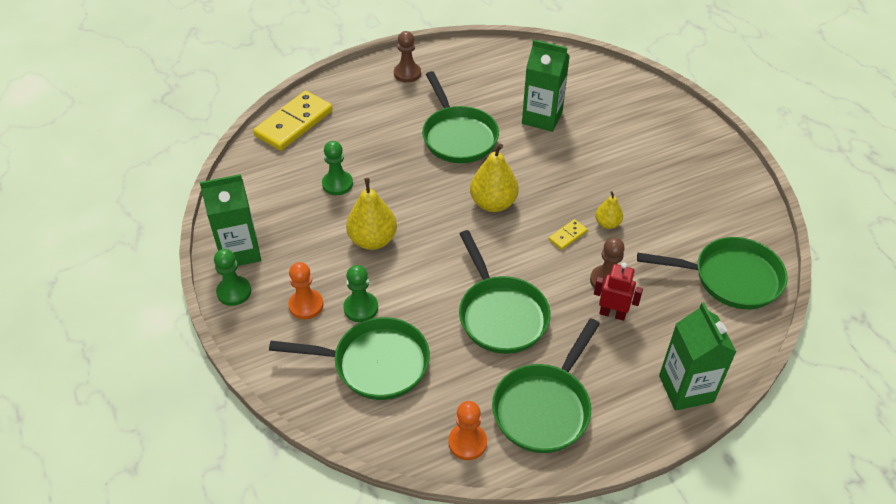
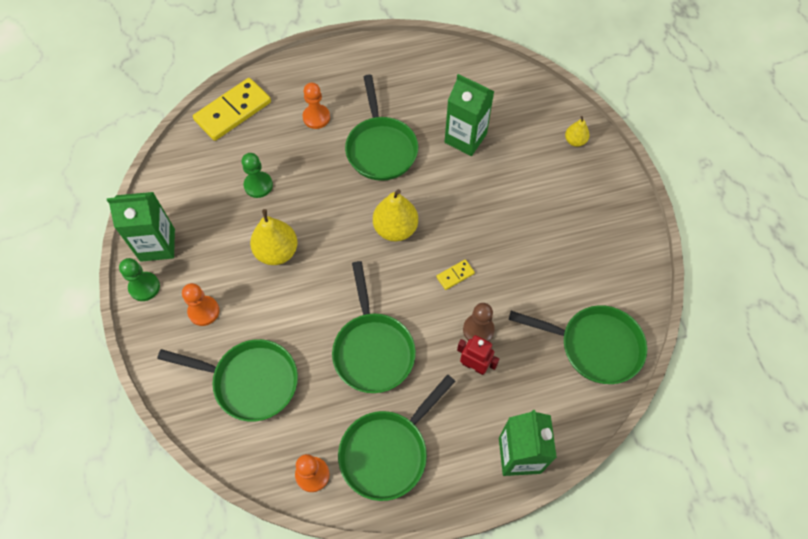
camera: 10 degrees right, 15 degrees up
green pawn [343,265,378,322] -> none
brown pawn [394,31,421,83] -> none
yellow pear [595,191,623,229] -> yellow pear moved to [565,116,589,147]
none -> orange pawn [303,83,330,129]

